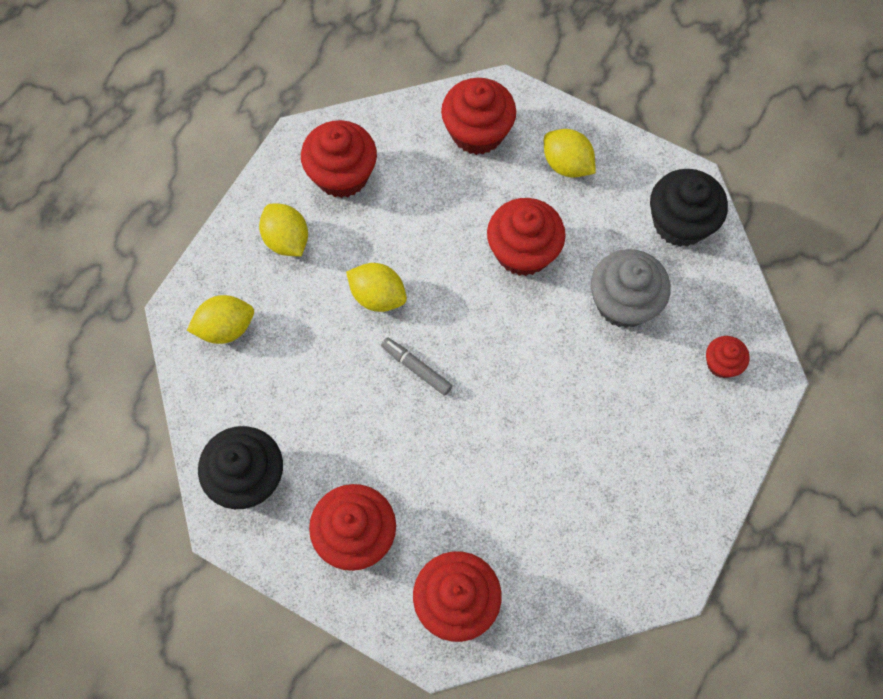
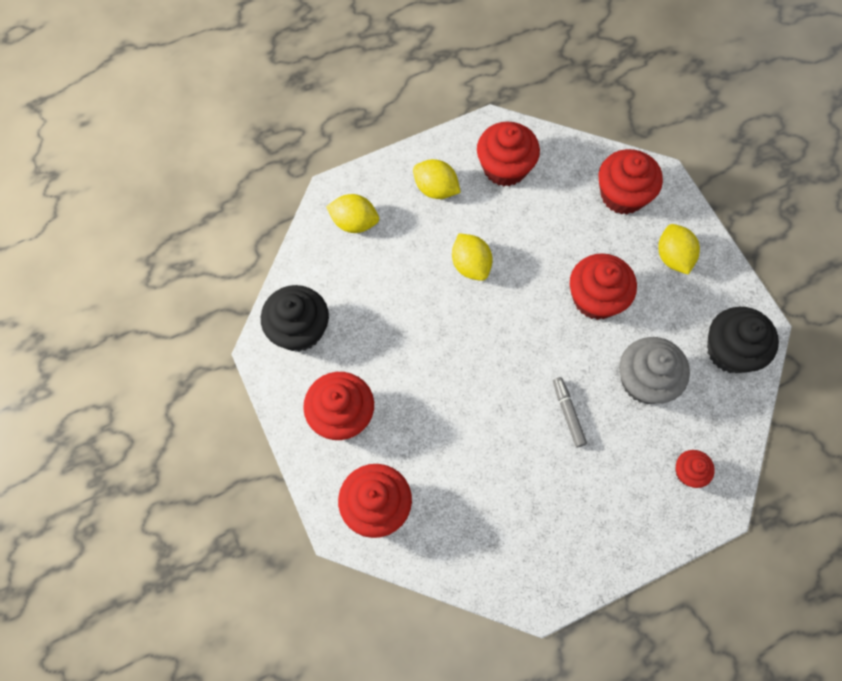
camera: 35 degrees right, 0 degrees up
yellow lemon [259,204,308,256] -> yellow lemon turned 60 degrees counterclockwise [413,159,461,199]
grey marker [381,337,453,396] -> grey marker moved to [553,377,587,447]

